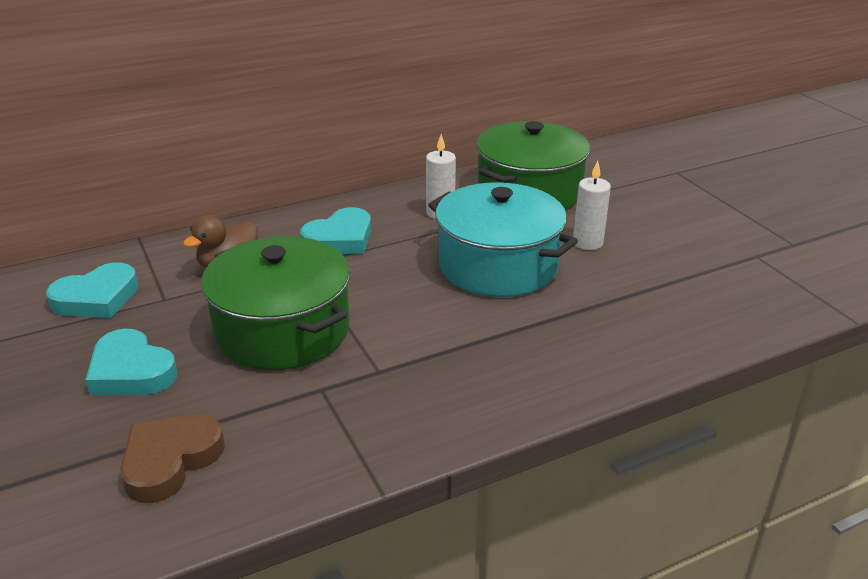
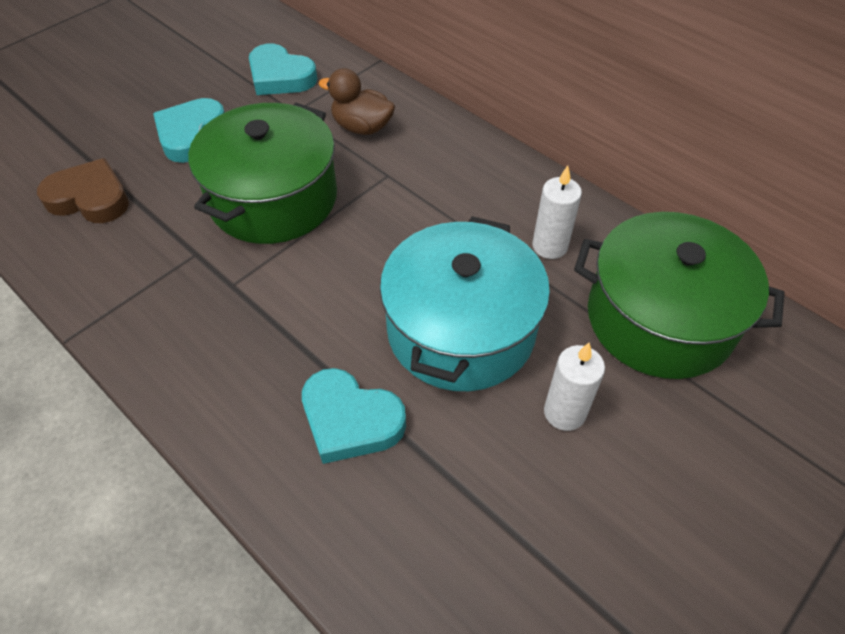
camera: 70 degrees right, 20 degrees up
turquoise heart [300,207,371,254] -> turquoise heart moved to [302,368,406,464]

